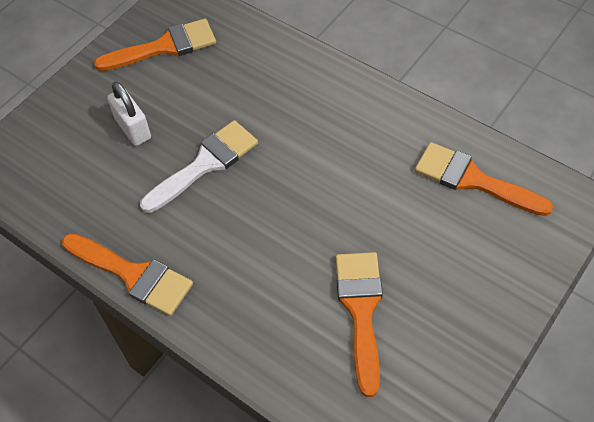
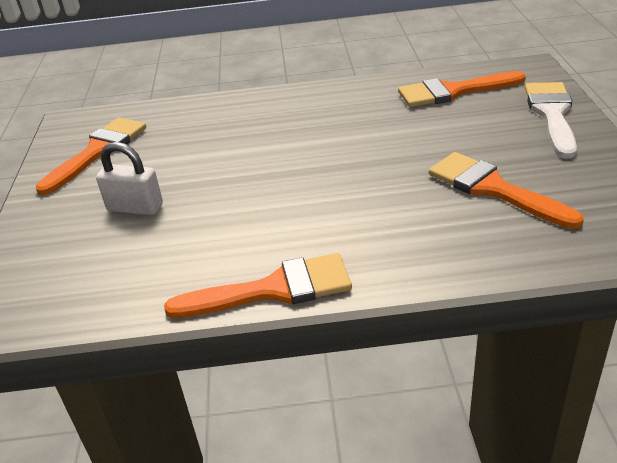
camera: 40 degrees left, 20 degrees down
white brush [140,120,258,213] -> white brush moved to [525,82,577,159]

